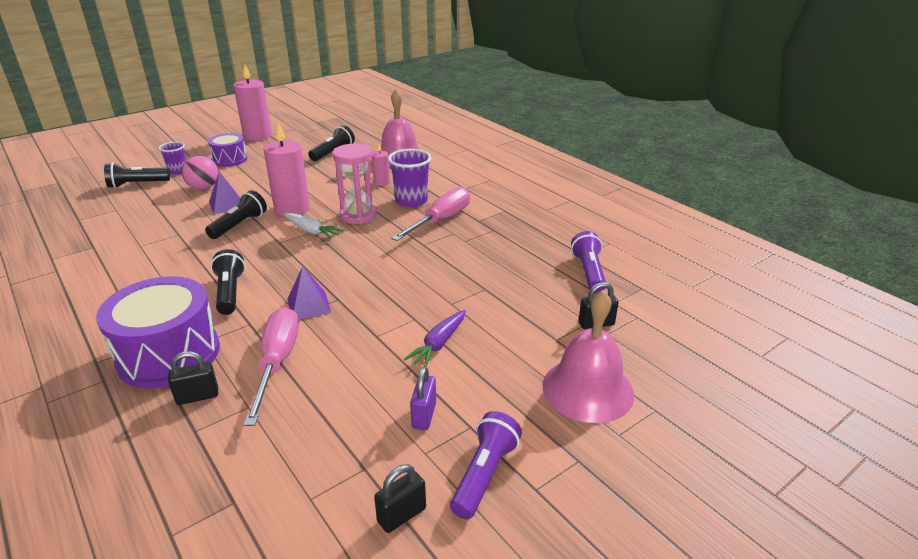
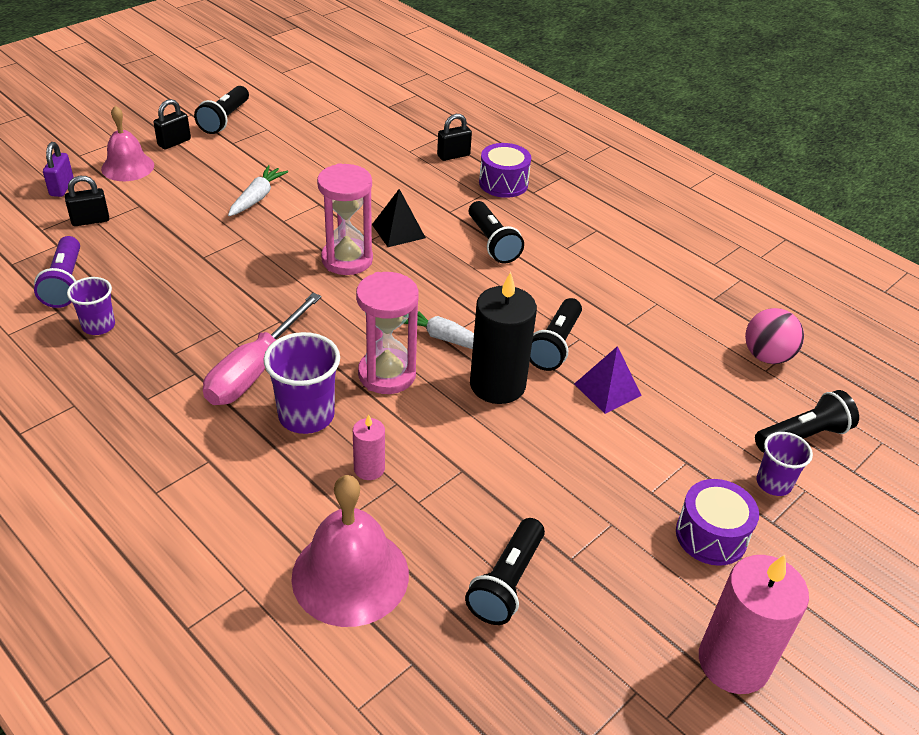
camera: 170 degrees right, 10 degrees up
purple drum [96,276,220,389] -> purple drum [479,143,531,198], size x0.57
pink ball [181,155,218,190] -> pink ball moved to [745,308,804,364]
pink screwdriver [244,307,299,426] -> none
pink candle [263,123,310,216] -> black candle [470,272,537,404]
purple pyramid [288,266,331,319] -> black pyramid [372,189,426,247]
black padlock [374,464,426,533] -> black padlock moved to [153,99,191,149]
purple carrot [404,310,466,367] -> white carrot [228,165,288,216]
purple padlock [410,366,436,430] -> purple padlock moved to [43,142,74,197]
purple flashlight [450,411,522,519] -> black flashlight [194,86,249,134]
pink bell [543,290,635,423] -> pink bell [101,106,154,181], size x0.66
none -> purple cup [67,277,115,335]
none -> pink hourglass [317,163,373,275]

